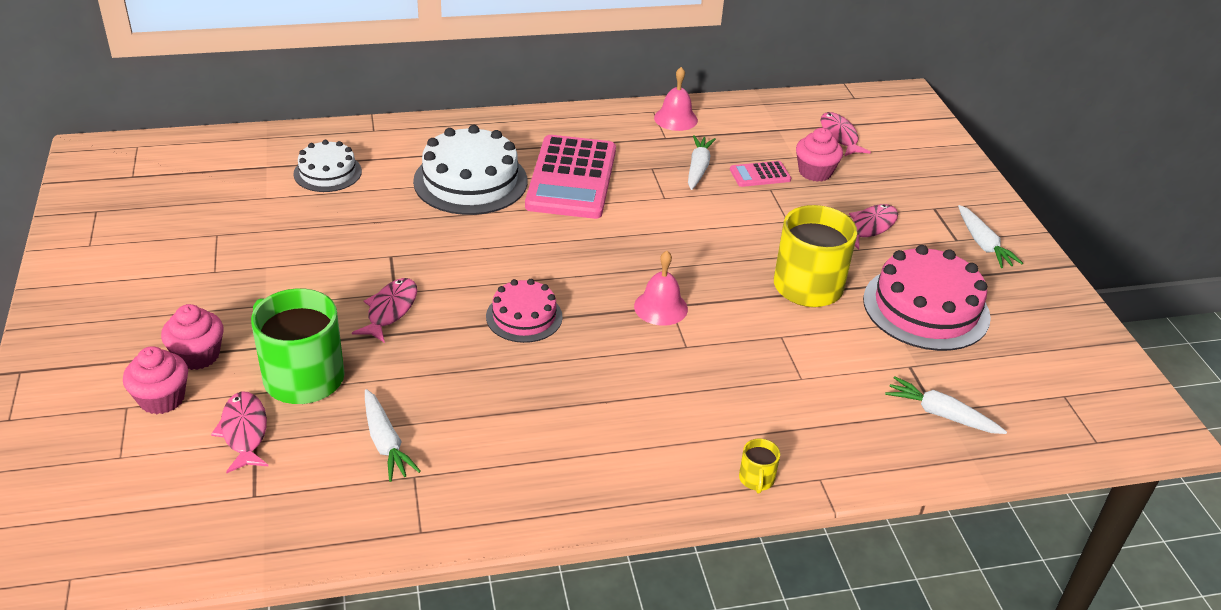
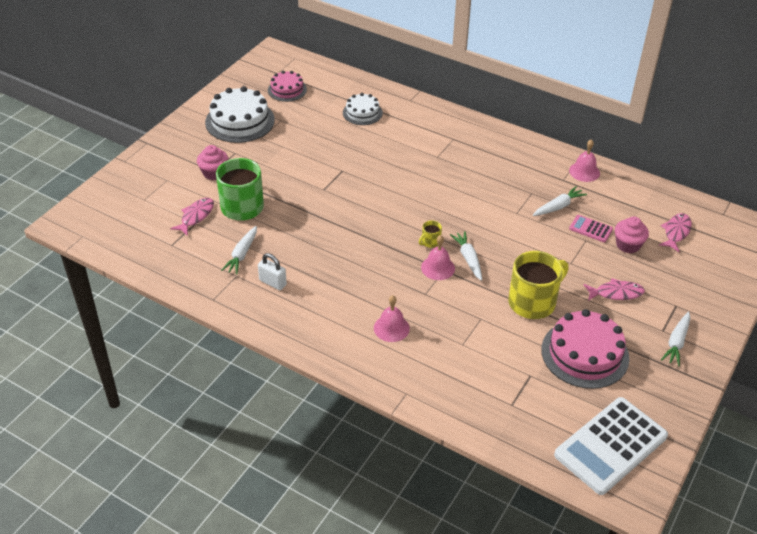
camera: 45 degrees right, 5 degrees up
pink cupcake [123,346,188,414] -> none
pink fish [352,278,417,343] -> none
white cake [413,125,527,215] -> white cake moved to [205,86,275,143]
pink cake [486,279,563,343] -> pink cake moved to [268,71,307,102]
pink calculator [525,135,616,219] -> none
yellow mug [739,438,780,493] -> yellow mug moved to [419,220,442,248]
white carrot [885,377,1007,434] -> white carrot moved to [450,231,482,281]
none -> white padlock [258,253,287,290]
none -> pink bell [374,295,410,342]
none -> white calculator [554,397,668,495]

